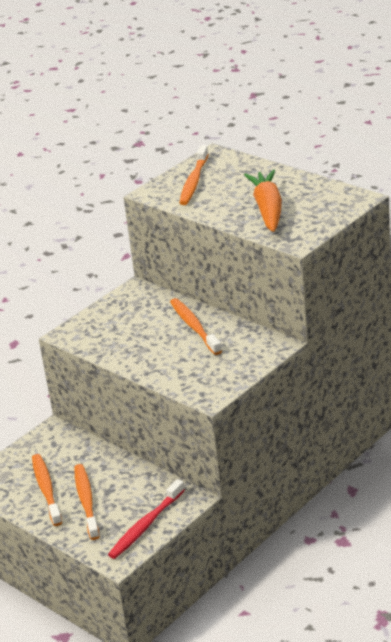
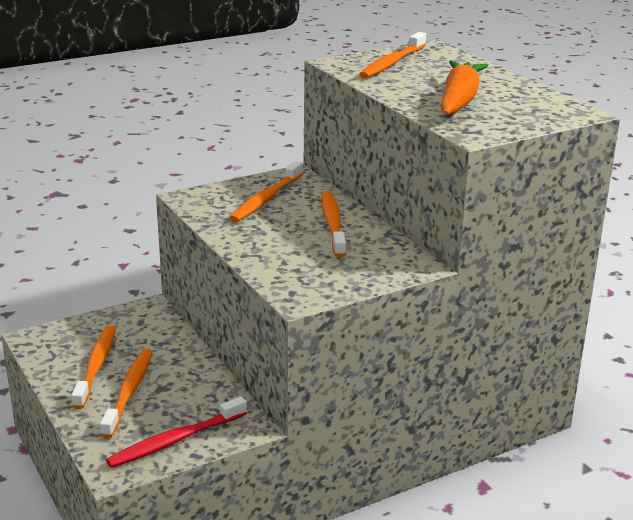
camera: 15 degrees right, 5 degrees down
none -> orange toothbrush [230,161,303,222]

